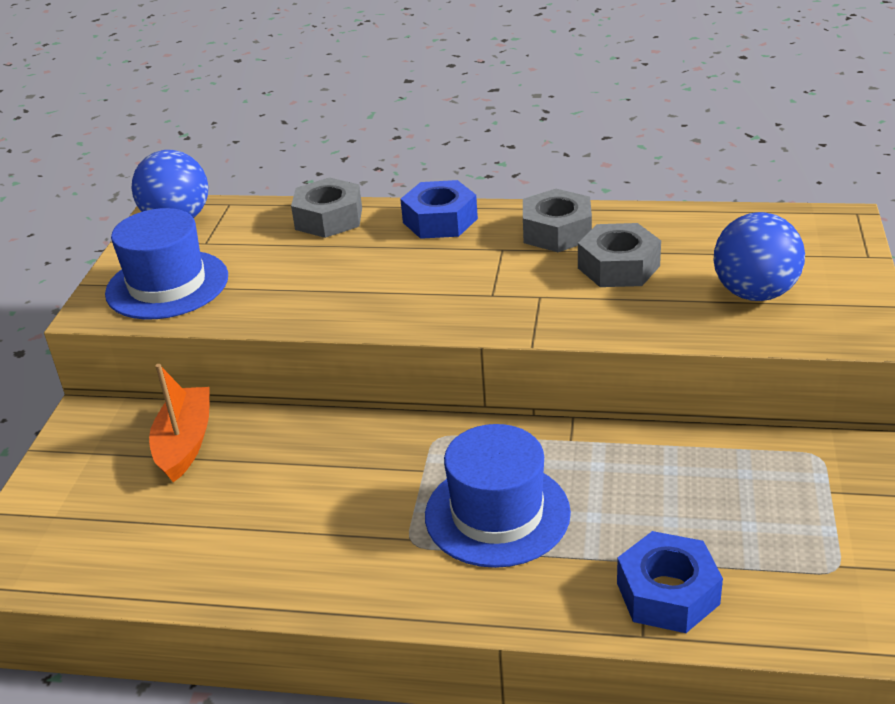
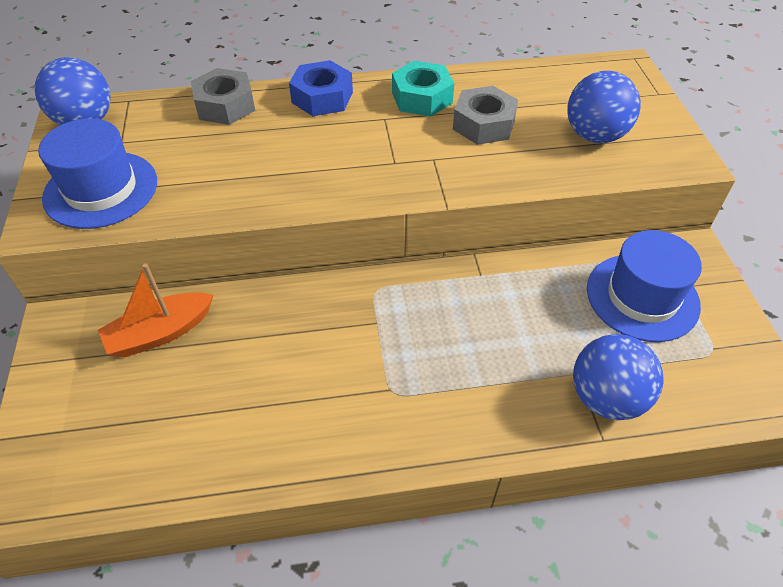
camera: 20 degrees left, 15 degrees up
orange boat [149,364,210,482] -> orange boat turned 105 degrees counterclockwise [98,264,213,357]
blue hat [425,424,571,568] -> blue hat moved to [587,230,702,342]
grey nut [523,189,592,252] -> turquoise nut [392,61,454,117]
blue nut [617,531,723,633] -> blue ball [573,334,664,420]

